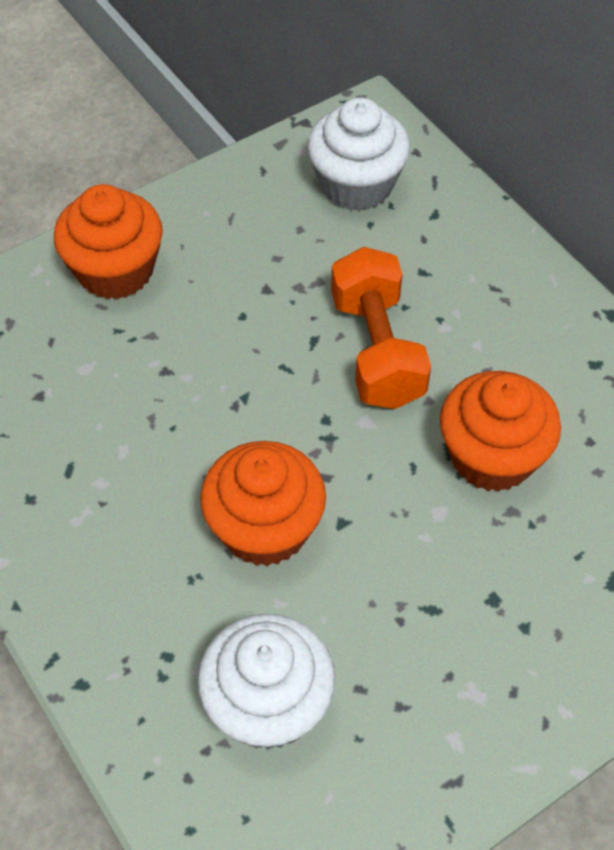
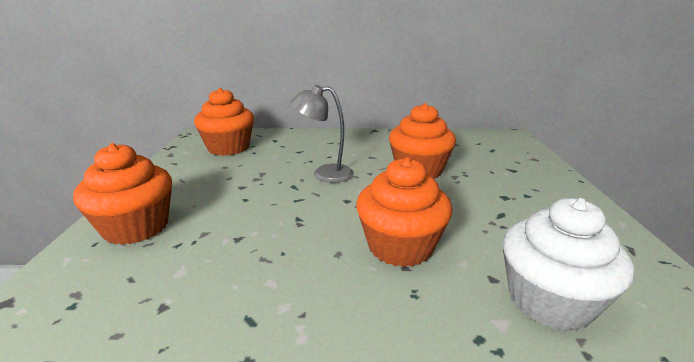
camera: 55 degrees left, 30 degrees down
white cupcake [307,97,410,211] -> orange cupcake [194,88,254,156]
orange dumbbell [331,247,431,409] -> grey lamp [290,85,354,183]

